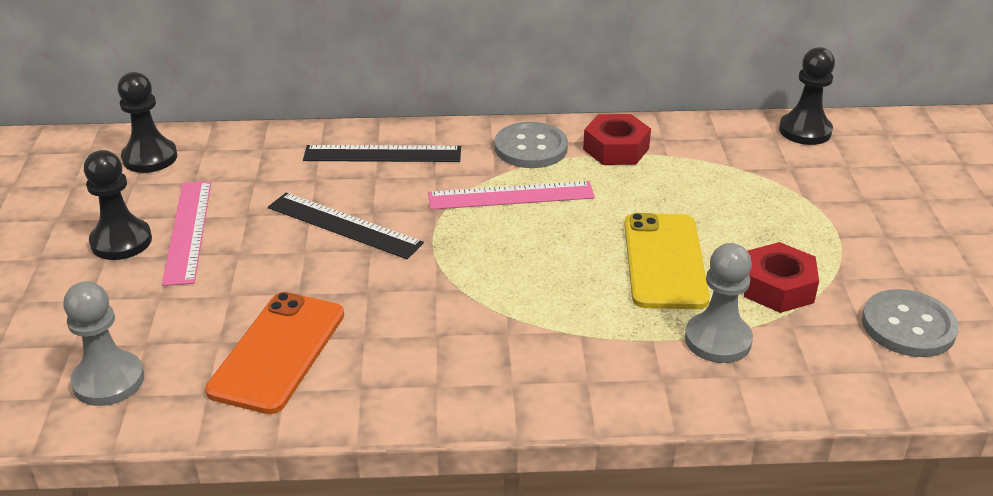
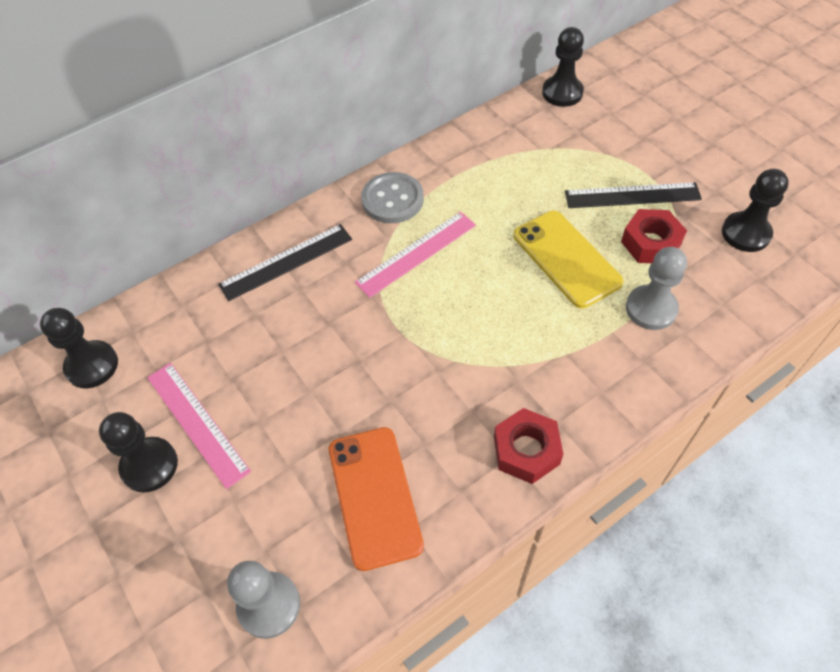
camera: 30 degrees left, 20 degrees up
black ruler [268,193,424,259] -> black ruler moved to [565,182,702,208]
red nut [583,114,651,165] -> red nut moved to [494,408,563,484]
grey button [862,289,959,357] -> black pawn [722,169,789,252]

